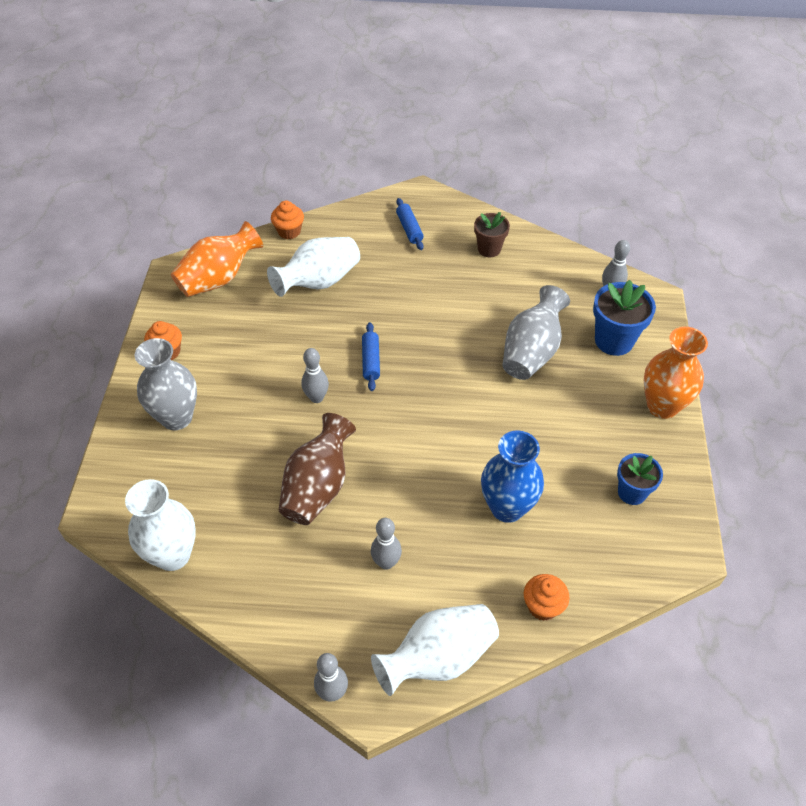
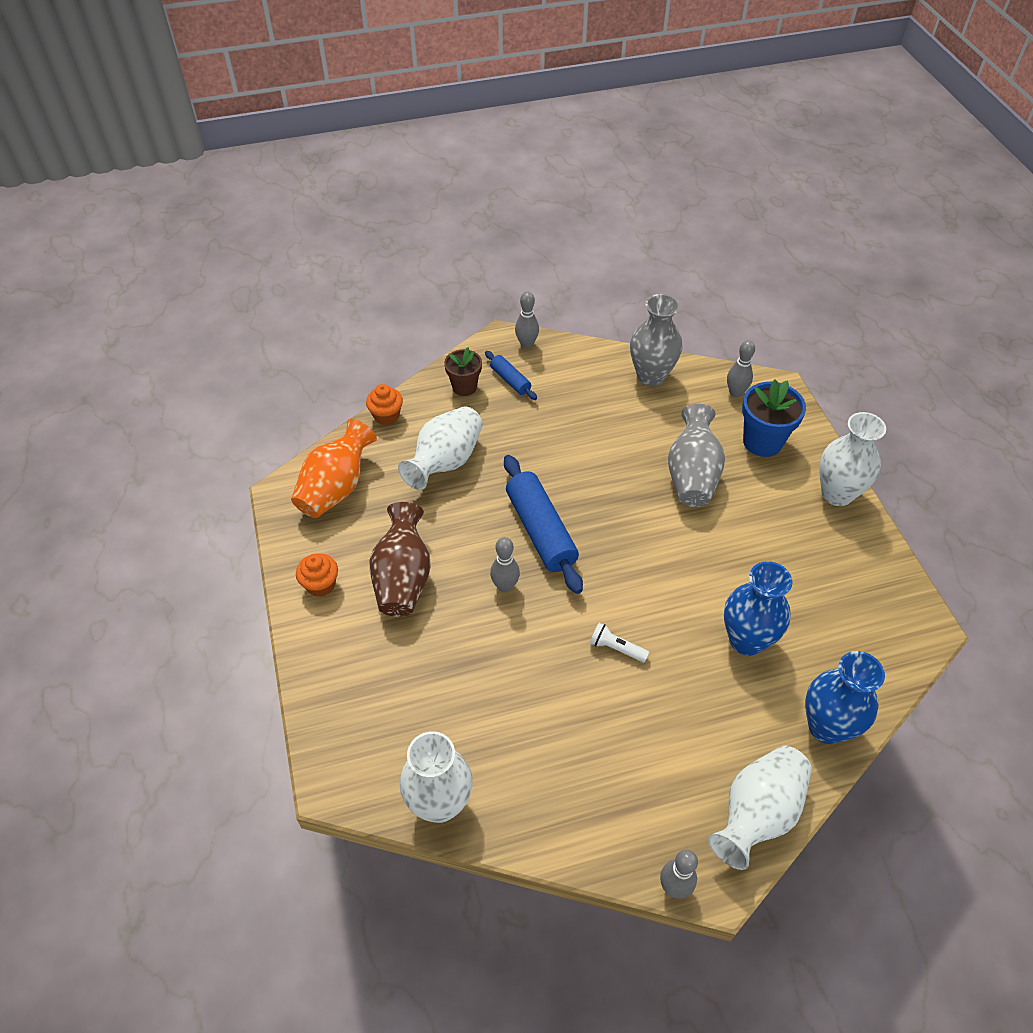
camera: 20 degrees left, 0 degrees up
grey vase [135,338,197,430] -> grey vase moved to [630,294,683,386]
brown vase [278,413,356,525] -> brown vase moved to [370,502,431,617]
blue rolling pin [362,322,380,391] -> blue rolling pin [504,455,583,594], size x1.92
grey bowling pin [371,518,402,570] -> grey bowling pin moved to [515,292,539,349]
brown flower pot [474,212,510,257] -> brown flower pot moved to [444,347,482,396]
orange cupcake [524,574,570,621] -> blue vase [805,651,885,744]
blue flower pot [617,453,663,505] -> none
orange vase [644,327,708,419] -> white vase [819,412,886,506]
none -> white flashlight [590,623,649,662]

